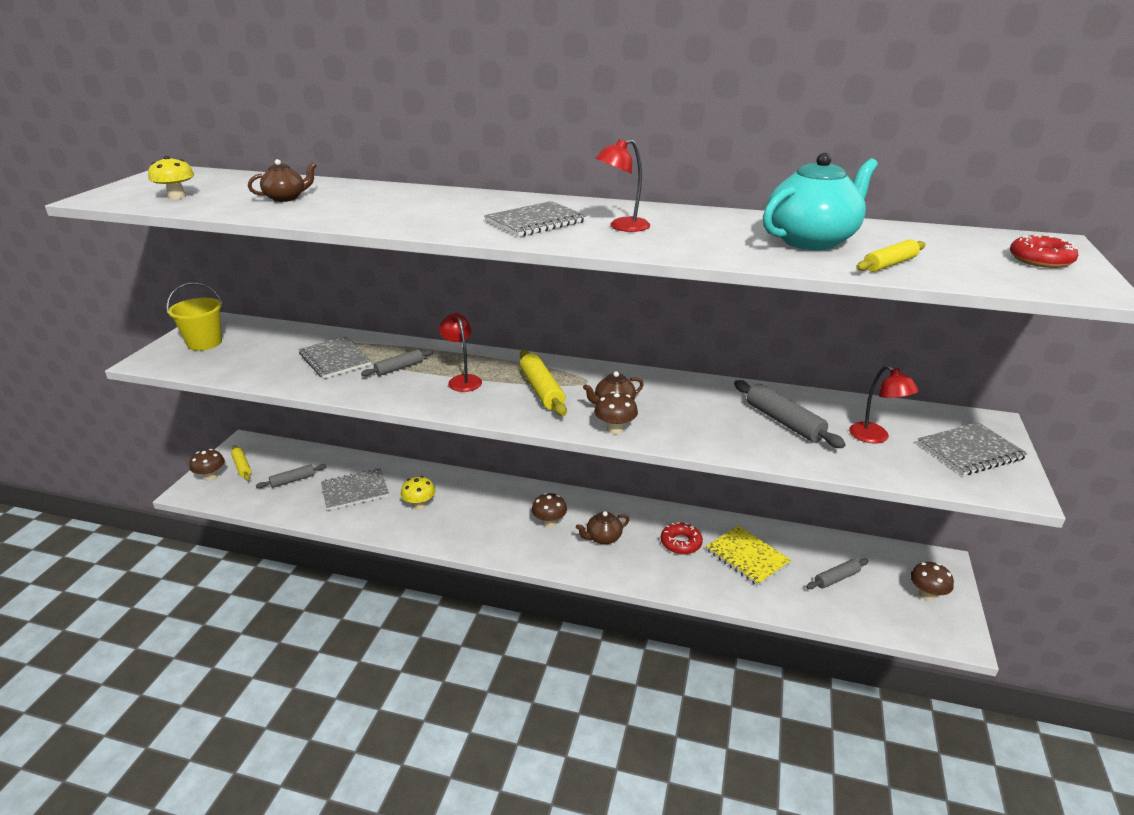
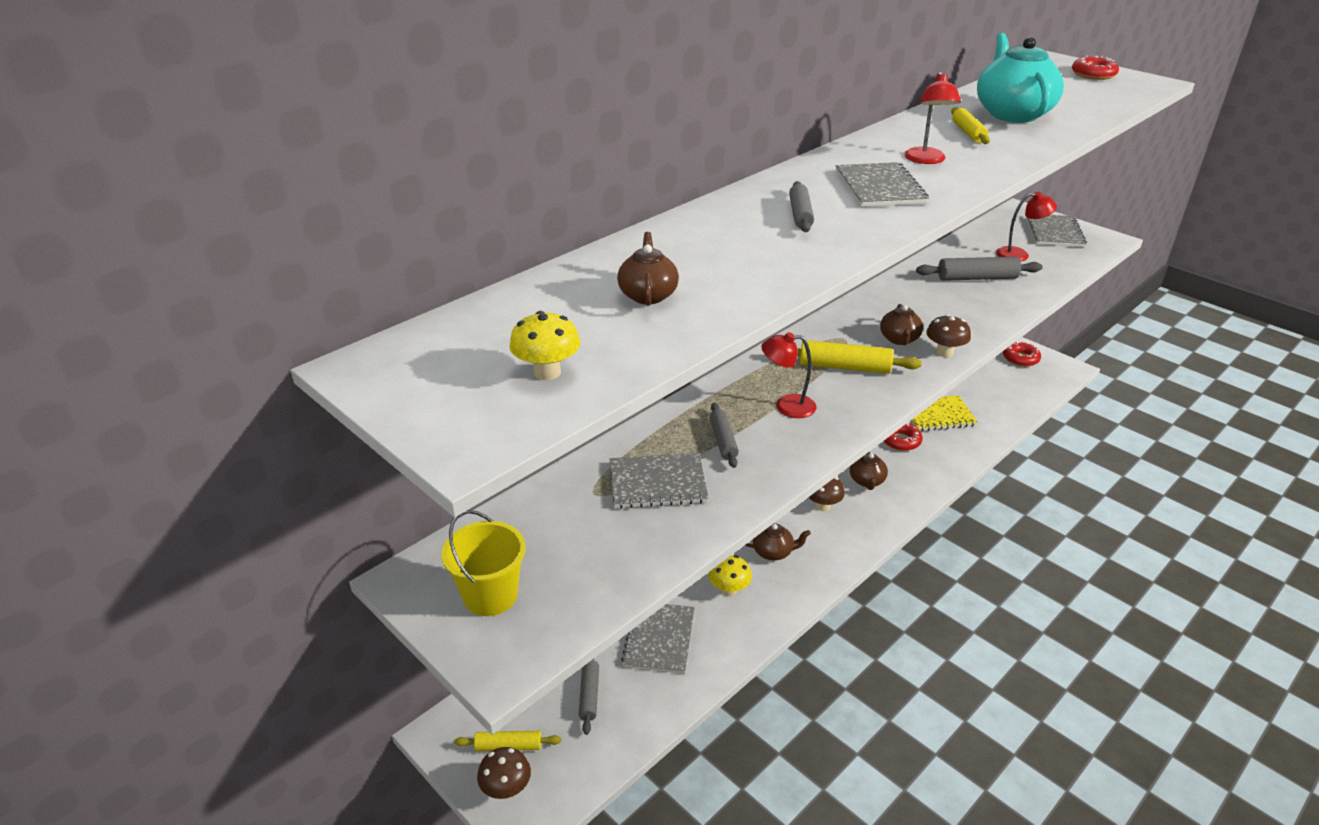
camera: 60 degrees left, 5 degrees up
grey rolling pin [806,558,868,589] -> grey rolling pin moved to [789,181,814,232]
yellow rolling pin [856,239,926,272] -> yellow rolling pin moved to [951,107,990,144]
brown mushroom [910,562,954,601] -> red donut [1003,341,1041,367]
none -> brown teapot [745,523,811,561]

